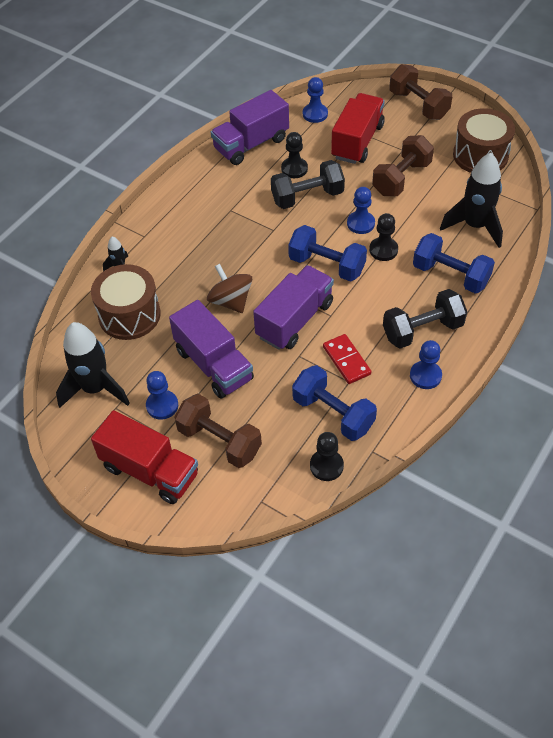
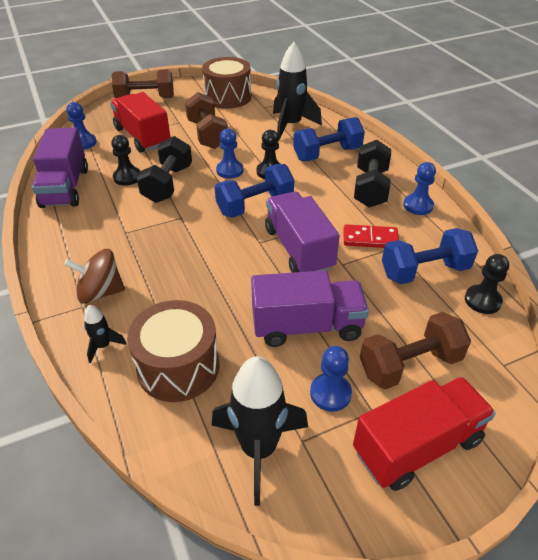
camera: 60 degrees left, 10 degrees down
brown spinning top [207,264,252,313] -> brown spinning top moved to [64,249,125,304]

